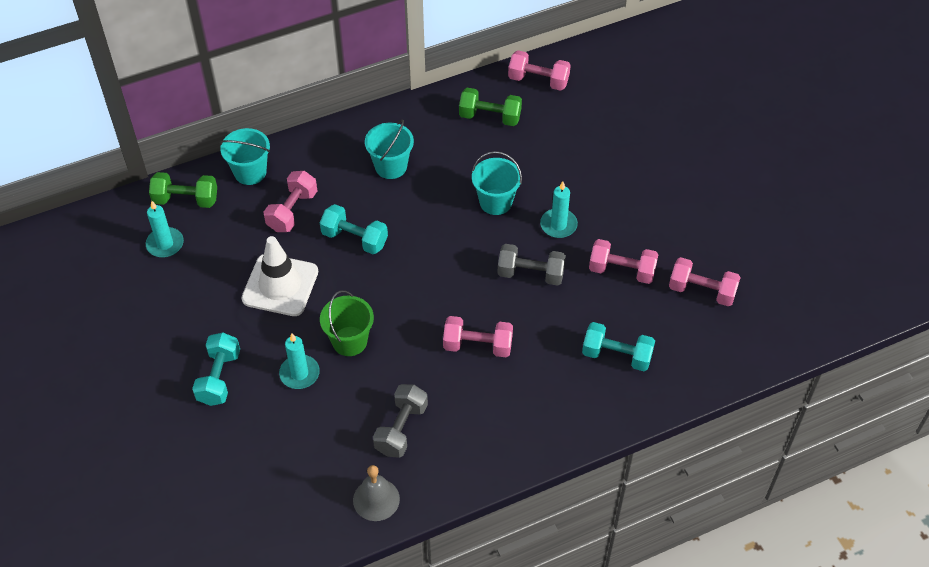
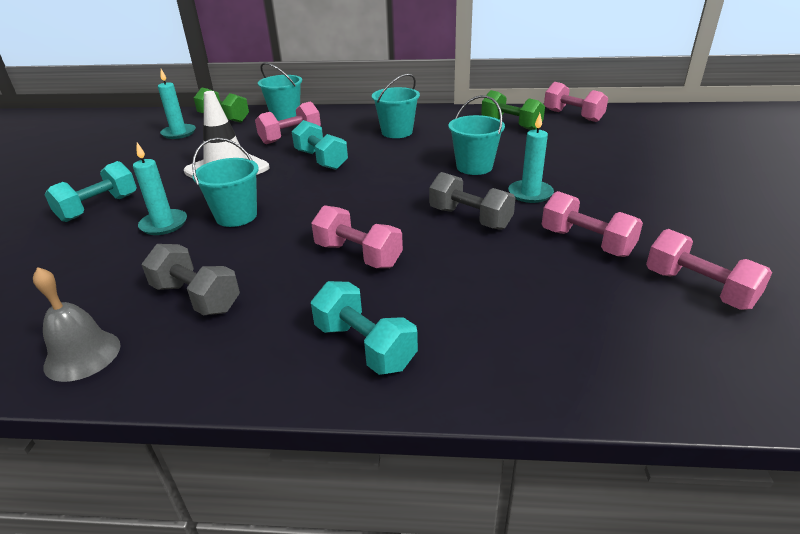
camera: 30 degrees right, 20 degrees down
green bucket [320,290,374,356] -> turquoise bucket [192,138,259,227]
grey dumbbell [373,384,428,458] -> grey dumbbell turned 75 degrees clockwise [141,244,240,315]
turquoise dumbbell [582,322,655,371] -> turquoise dumbbell moved to [311,281,418,375]

